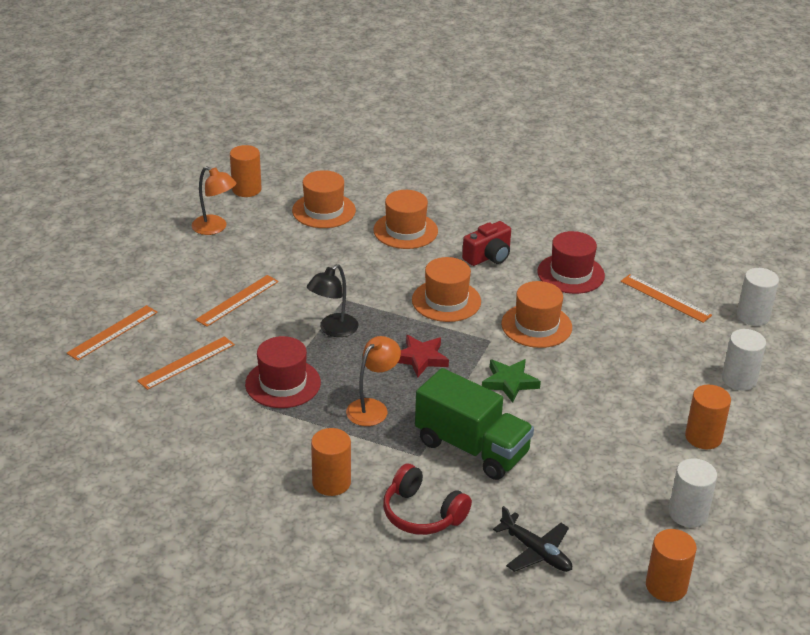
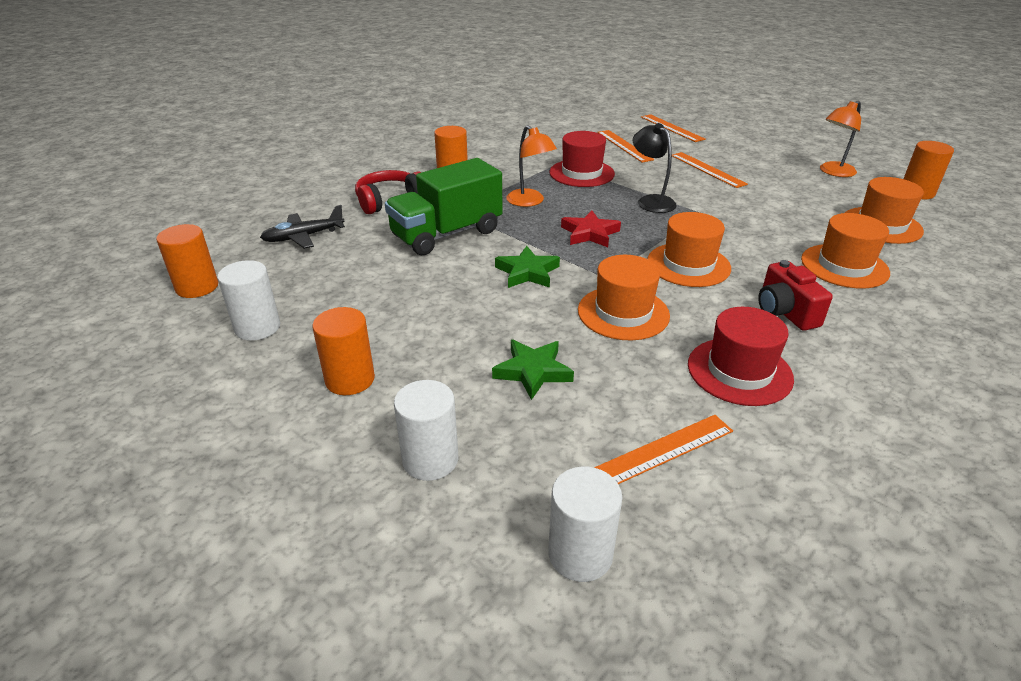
camera: 110 degrees right, 0 degrees up
none -> green star [492,339,574,400]

